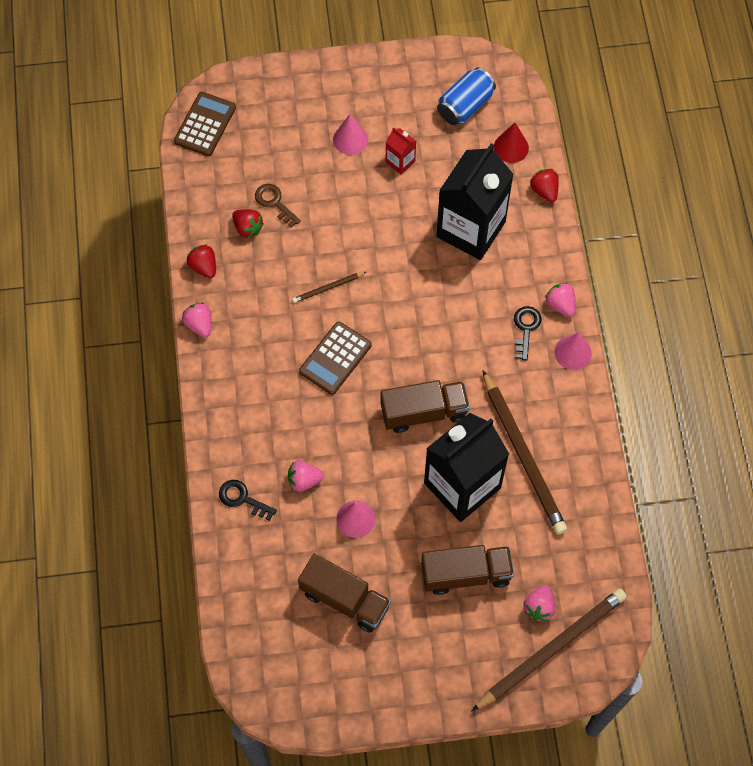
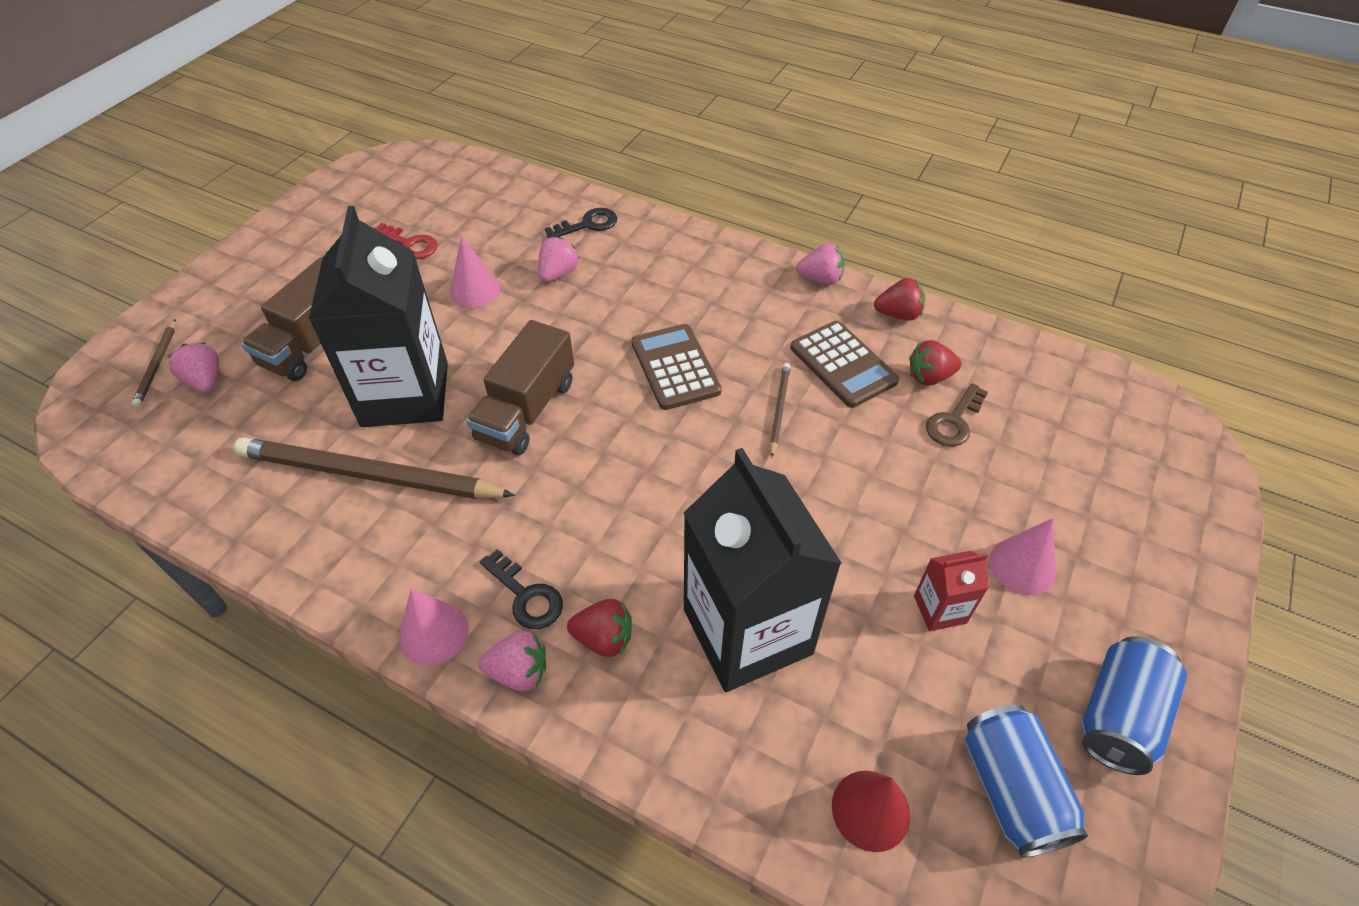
camera: 125 degrees right, 15 degrees down
brown calculator [174,92,236,156] -> brown calculator moved to [791,321,899,408]
brown key [255,184,301,228] -> brown key turned 135 degrees clockwise [926,383,988,447]
brown truck [298,554,391,633] -> red key [374,223,438,259]
brown pencil [472,589,627,711] -> brown pencil [132,319,176,407], size x0.45
red strawberry [530,169,559,202] -> red strawberry moved to [567,599,632,657]
none -> blue can [1081,636,1187,775]

